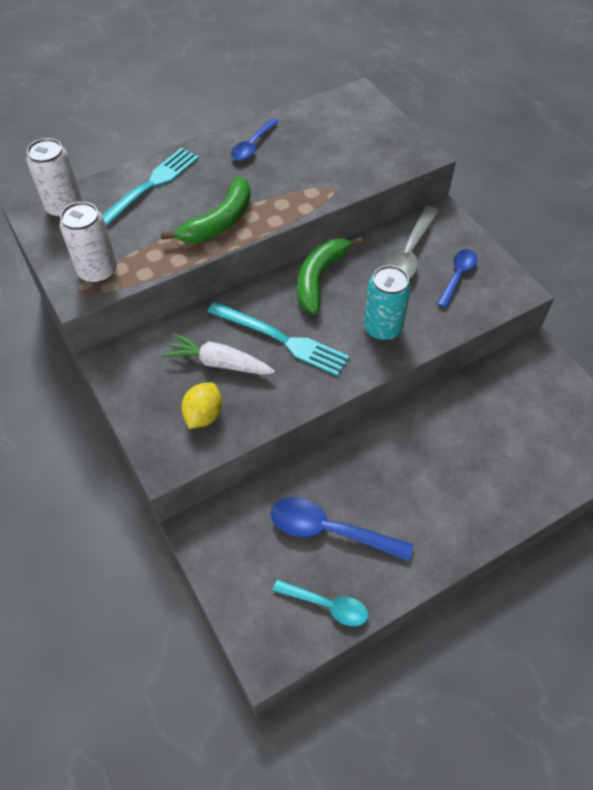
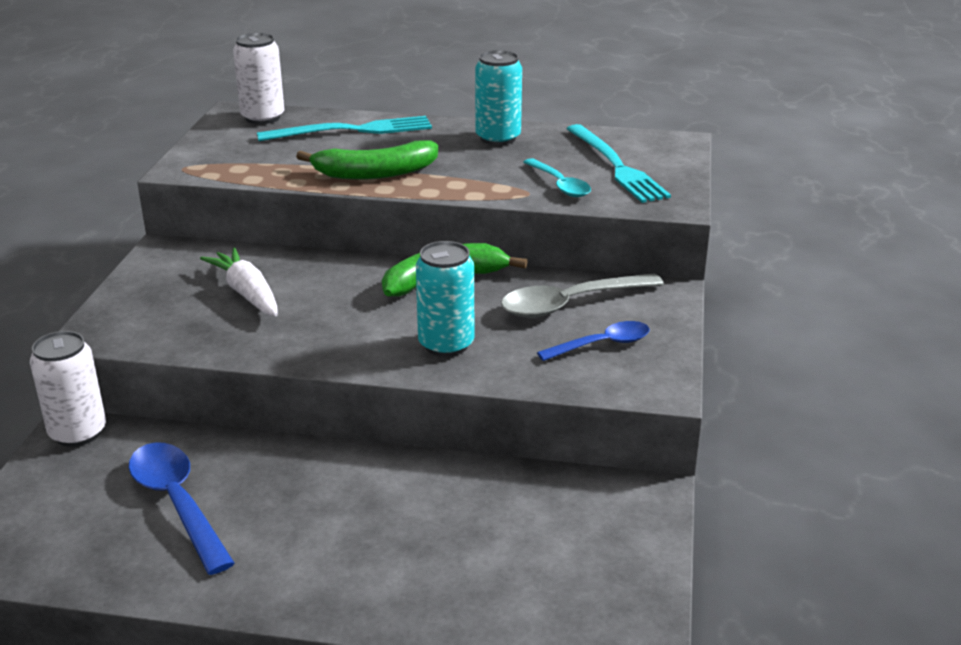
camera: 40 degrees right, 25 degrees down
white can [60,202,117,283] -> white can moved to [30,331,106,447]
yellow lemon [181,382,222,429] -> none
turquoise fork [207,302,350,376] -> turquoise fork moved to [566,124,671,203]
blue spoon [231,119,278,160] -> turquoise can [475,50,522,145]
turquoise spoon [273,579,368,626] -> turquoise spoon moved to [524,158,591,197]

